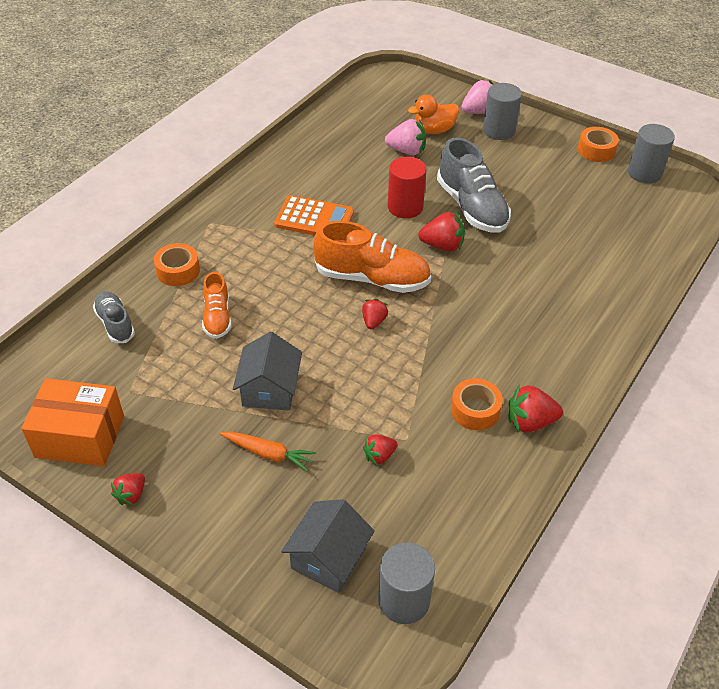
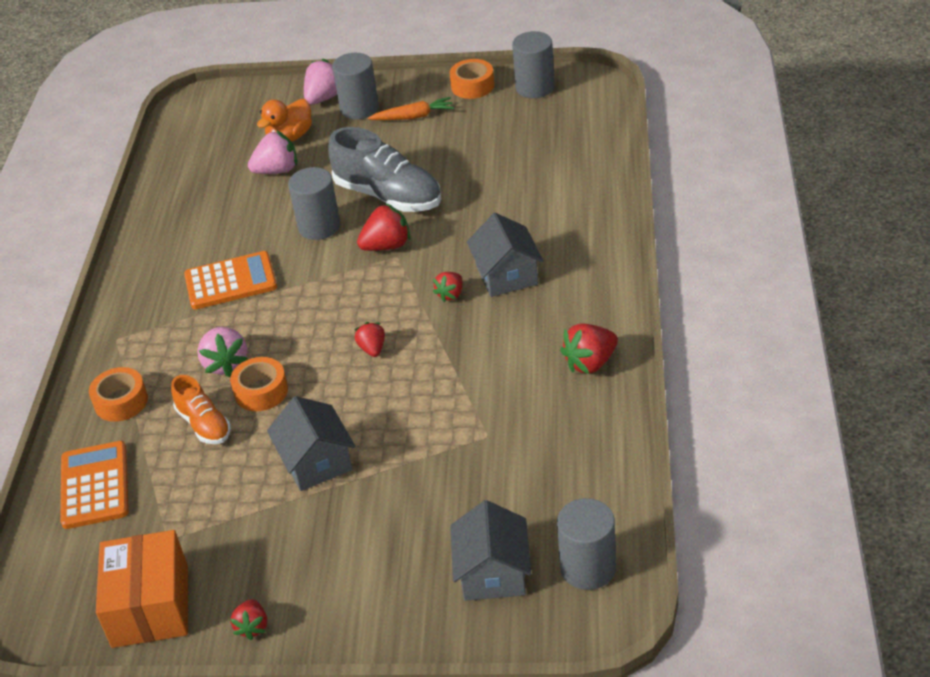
camera: 25 degrees left, 5 degrees down
orange box [21,378,124,466] -> orange box turned 75 degrees counterclockwise [96,530,188,648]
grey shoe [93,291,135,343] -> orange calculator [60,441,129,529]
orange carrot [219,431,316,472] -> orange carrot moved to [368,97,454,120]
orange shoe [313,221,431,293] -> none
red strawberry [363,435,397,466] -> red strawberry moved to [433,272,463,302]
red cylinder [388,157,427,218] -> grey cylinder [288,167,340,240]
orange tape [451,378,503,430] -> orange tape moved to [230,357,288,411]
none -> pink strawberry [197,327,248,377]
none -> grey house [467,213,544,297]

